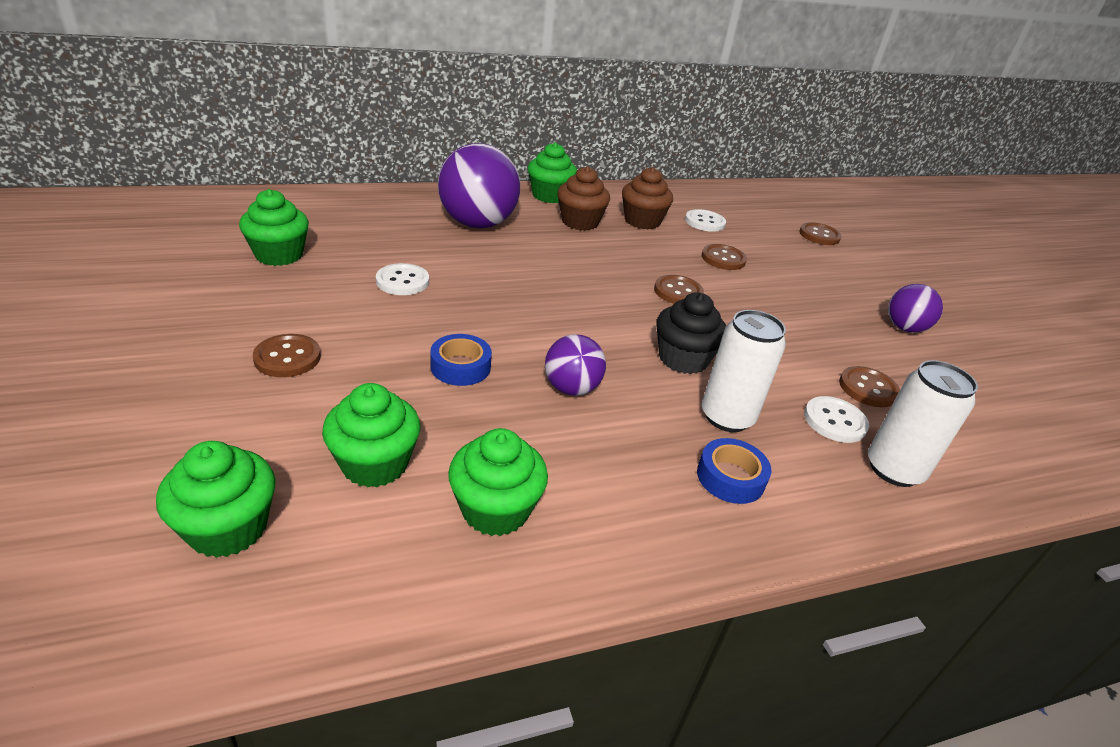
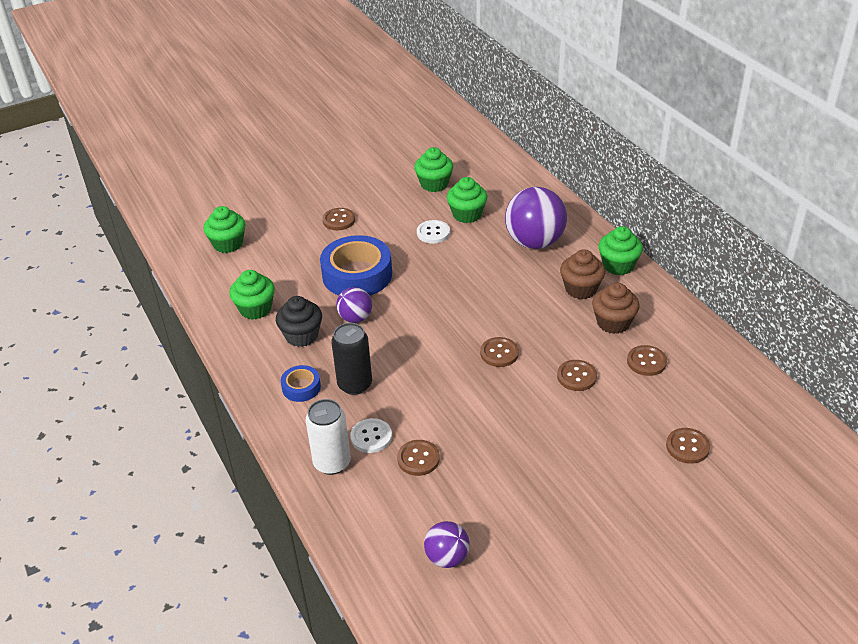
camera: 85 degrees right, 5 degrees up
green cupcake [322,383,421,487] -> green cupcake moved to [447,177,487,223]
blue tape [430,334,492,386] -> blue tape [320,235,392,296], size x2.05
black cupcake [656,292,726,374] -> black cupcake moved to [276,296,322,347]
white button [685,209,726,232] -> brown button [627,345,667,376]
white can [702,310,786,432] -> black can [331,323,372,395]
purple ball [888,284,943,333] -> purple ball moved to [424,521,470,568]

